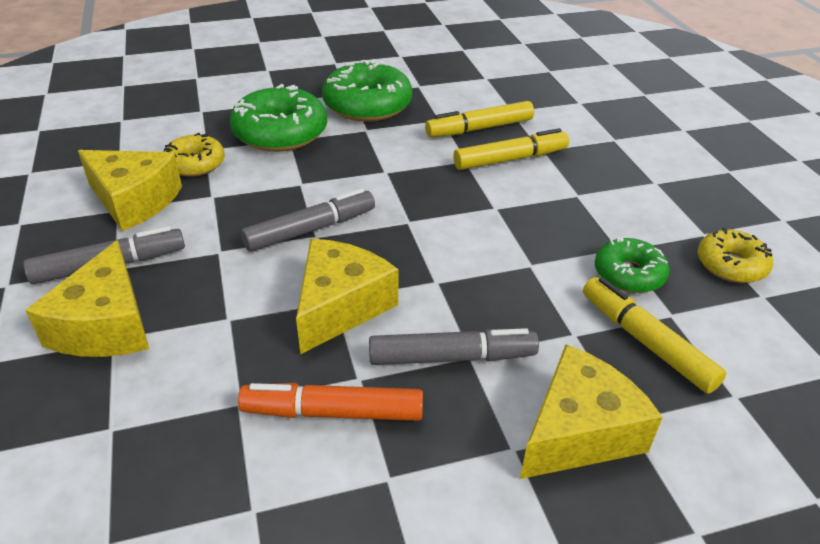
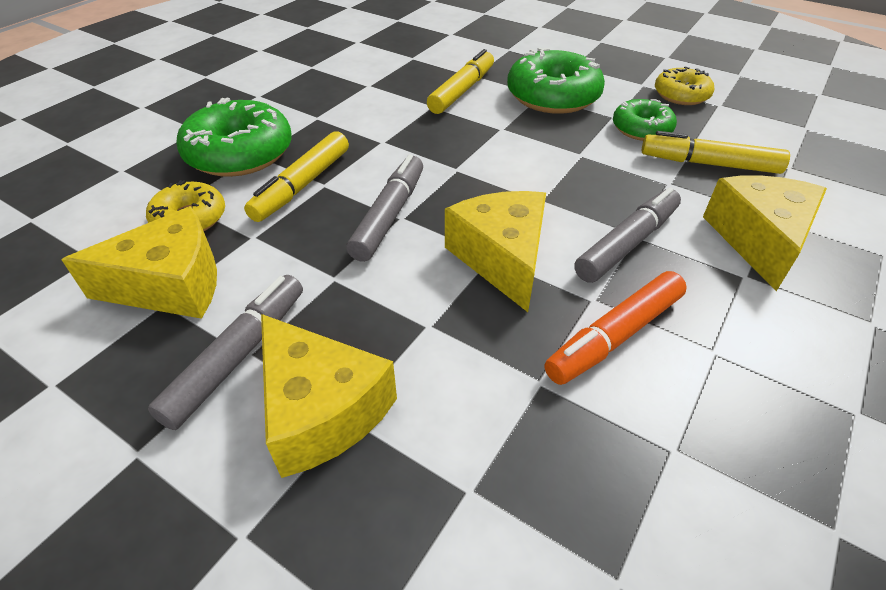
camera: 40 degrees left, 5 degrees up
green donut [322,59,412,122] -> green donut moved to [507,47,605,114]
yellow marker [425,101,534,137] -> yellow marker moved to [244,131,349,222]

